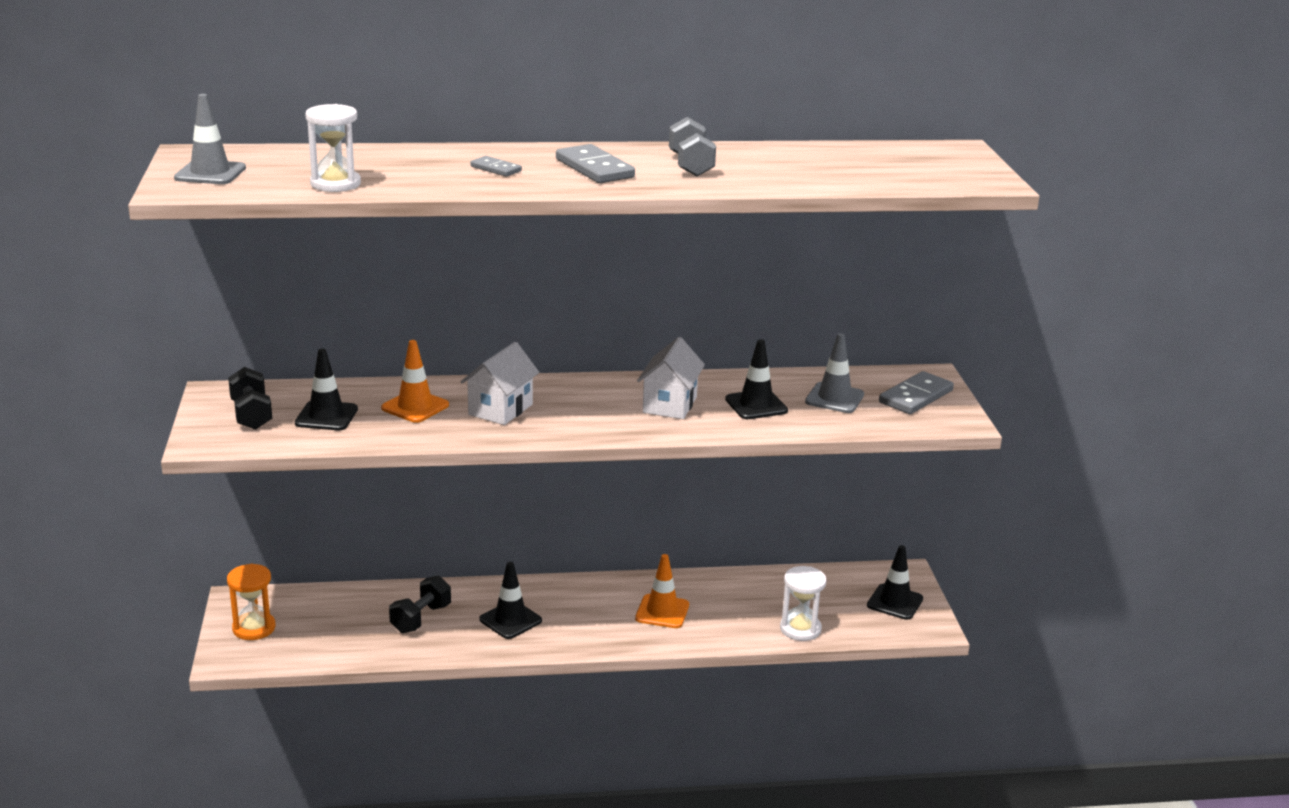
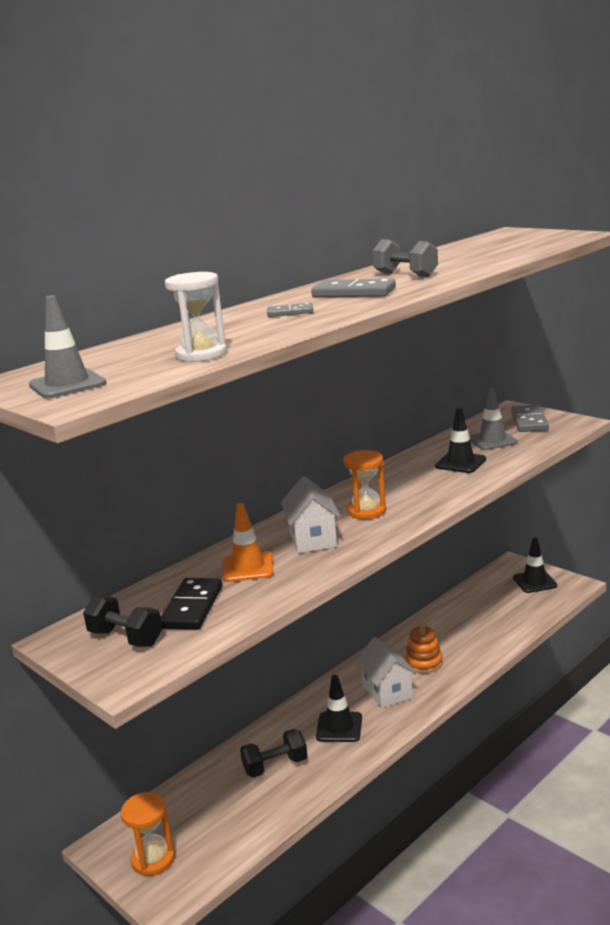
camera: 35 degrees left, 5 degrees down
black traffic cone [295,348,358,430] -> black domino [161,578,222,630]
black dumbbell [389,576,451,633] -> black dumbbell turned 75 degrees clockwise [240,729,307,778]
orange traffic cone [635,554,689,628] -> orange stacking toy [405,623,443,673]
white house [637,337,705,419] -> white house moved to [356,637,417,708]
white hourglass [780,566,827,641] -> none
none -> orange hourglass [343,450,386,519]

